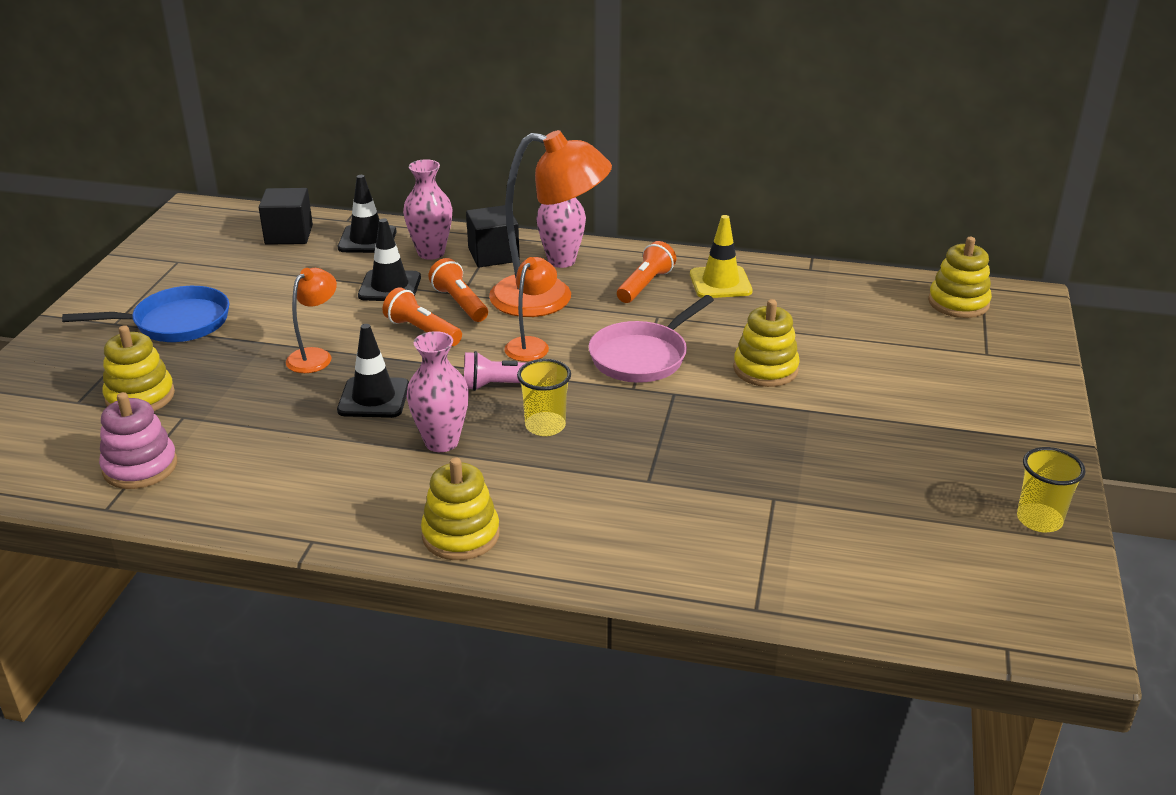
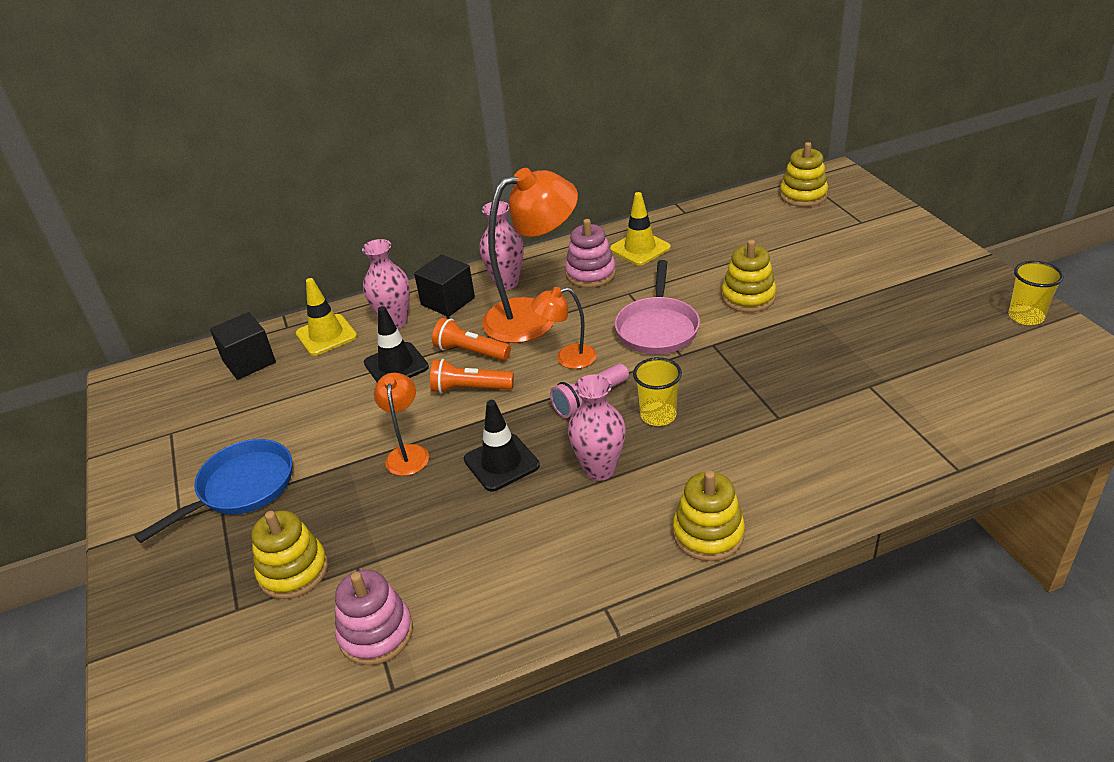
camera: 30 degrees left, 5 degrees up
black traffic cone [338,175,397,253] -> yellow traffic cone [296,278,357,356]
orange lamp [504,257,557,362] -> orange lamp turned 90 degrees counterclockwise [531,287,597,369]
orange flashlight [617,241,676,303] -> pink stacking toy [565,219,616,288]

